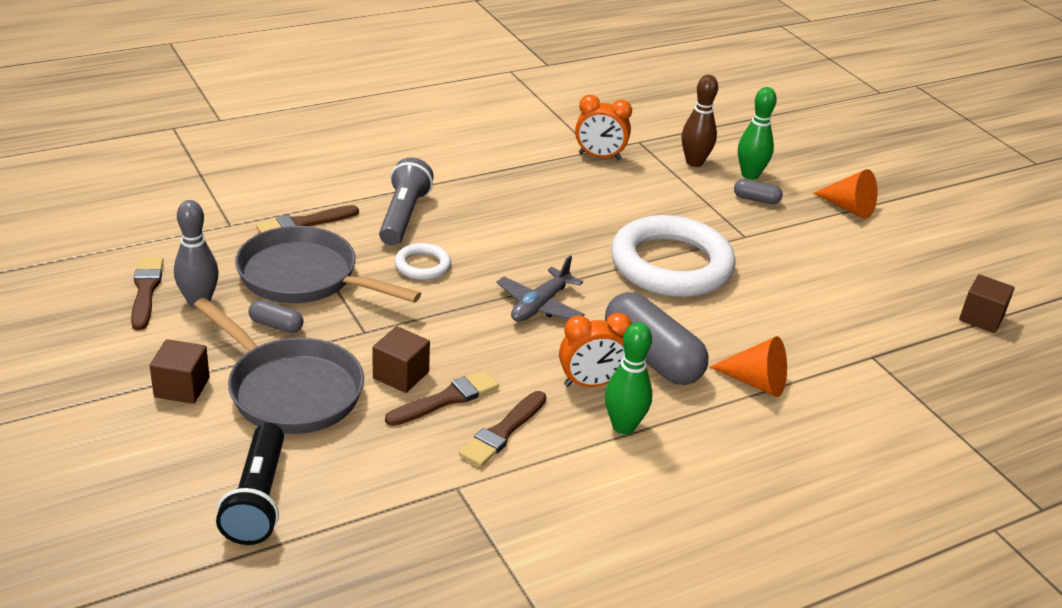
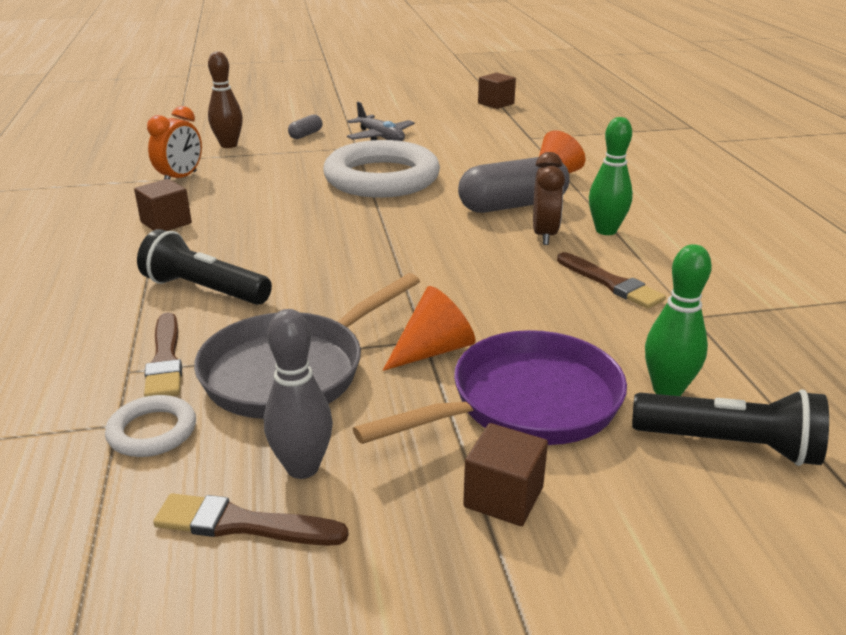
camera: 70 degrees left, 5 degrees down
grey pan [194,298,364,434] -> purple pan [353,330,627,445]
grey capsule [249,300,304,333] -> none
brown cube [373,326,430,393] -> brown cube moved to [134,179,192,231]
grey flashlight [379,158,434,246] -> black flashlight [137,229,272,305]
brown brush [385,370,499,426] -> none
white ring [394,243,451,280] -> white ring moved to [105,395,196,457]
grey plane [497,256,585,322] -> grey plane moved to [347,102,415,141]
orange clock [559,313,632,387] -> brown clock [533,152,565,245]
green bowling pin [738,87,777,180] -> green bowling pin moved to [645,244,712,396]
orange cone [813,169,878,219] -> orange cone moved to [383,286,475,371]

